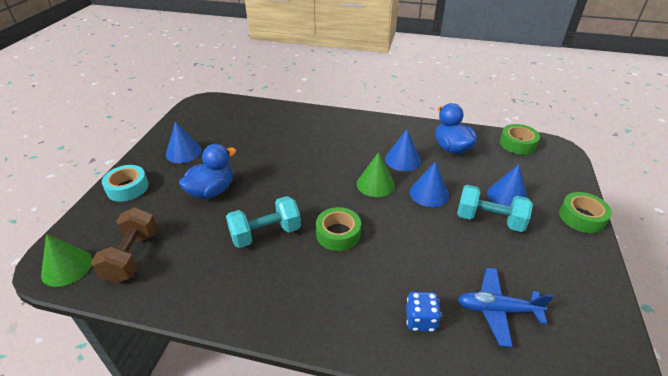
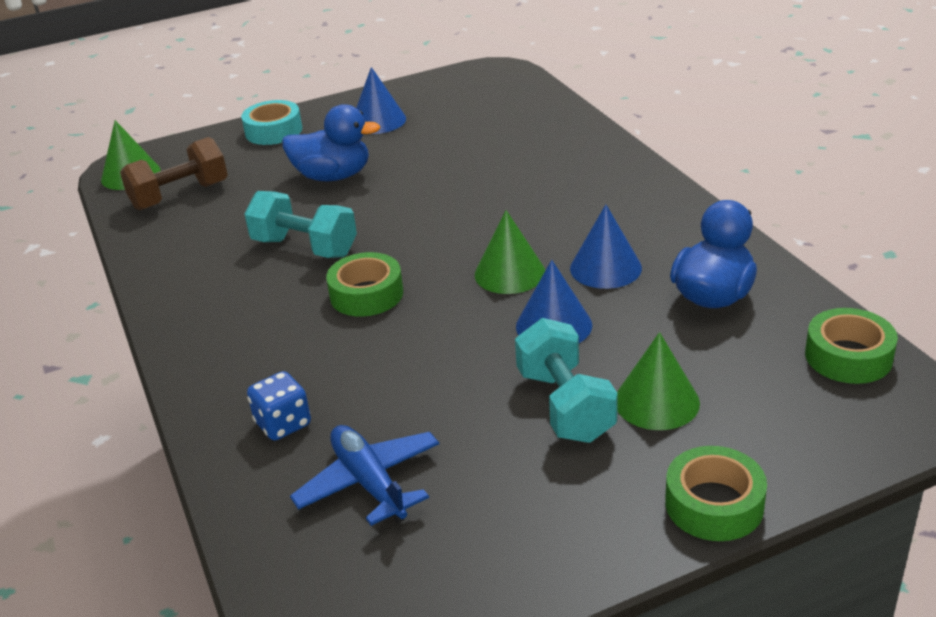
camera: 55 degrees right, 5 degrees down
blue cone [487,164,528,206] -> green cone [617,332,700,430]

